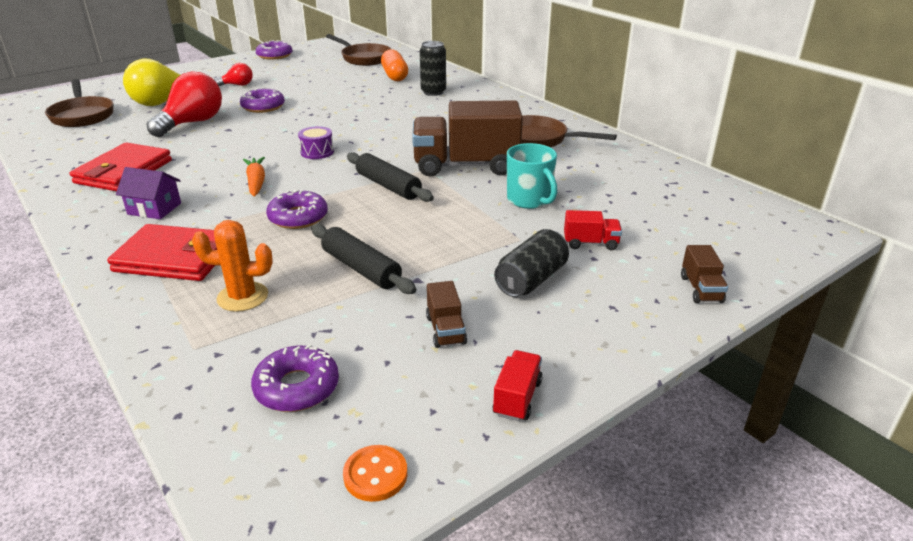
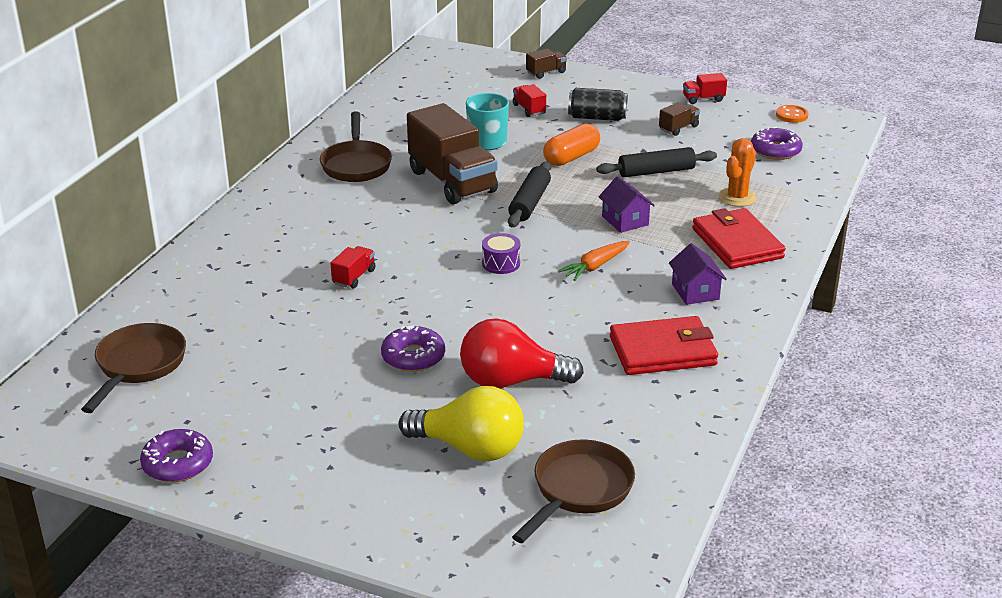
camera: 120 degrees left, 0 degrees up
orange cactus [192,220,273,312] -> orange cactus turned 60 degrees clockwise [719,138,757,207]
red light bulb [214,63,253,86] -> none
purple donut [266,190,328,229] -> purple house [598,176,655,233]
black rolling pin [311,224,416,294] -> black rolling pin turned 60 degrees clockwise [596,147,717,177]
orange capsule [381,49,408,81] -> orange capsule moved to [543,124,600,166]
black can [420,41,446,96] -> none
none -> red truck [331,246,375,288]

